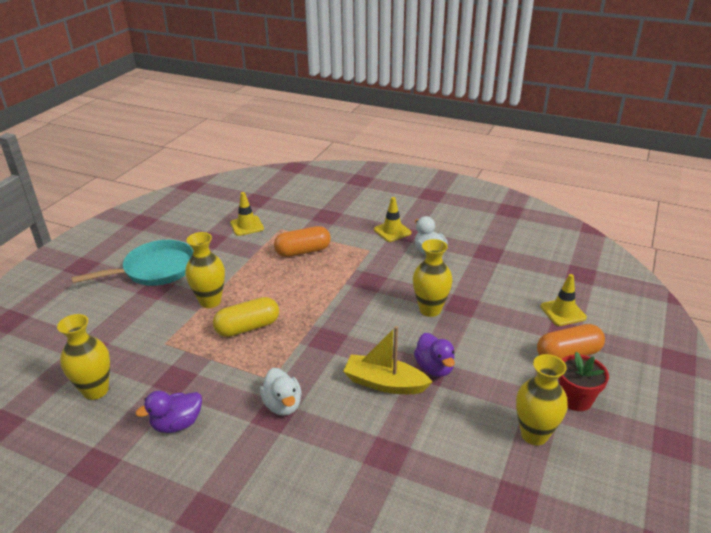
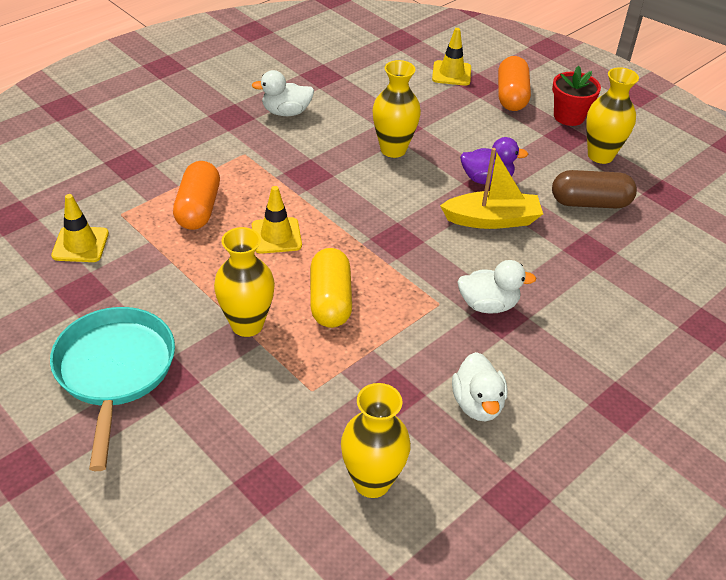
camera: 70 degrees left, 10 degrees up
purple duck [135,391,202,433] -> white duck [452,352,507,421]
yellow boat [343,326,432,394] -> yellow boat turned 135 degrees counterclockwise [440,148,543,229]
yellow traffic cone [374,197,411,242] -> yellow traffic cone moved to [252,186,302,254]
none -> brown capsule [552,170,637,208]

